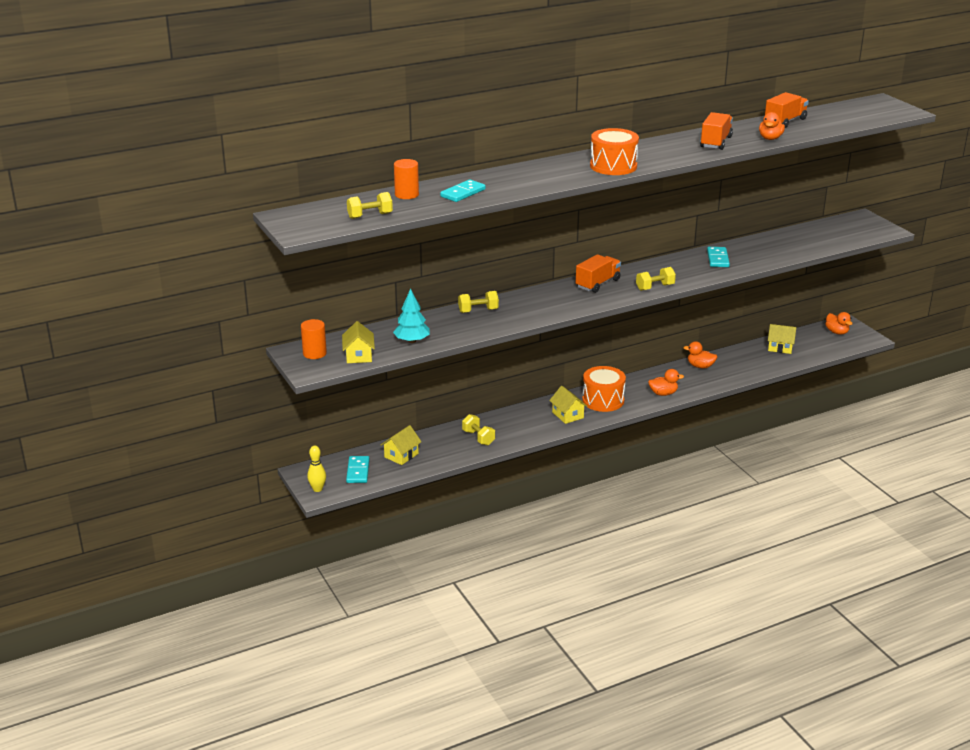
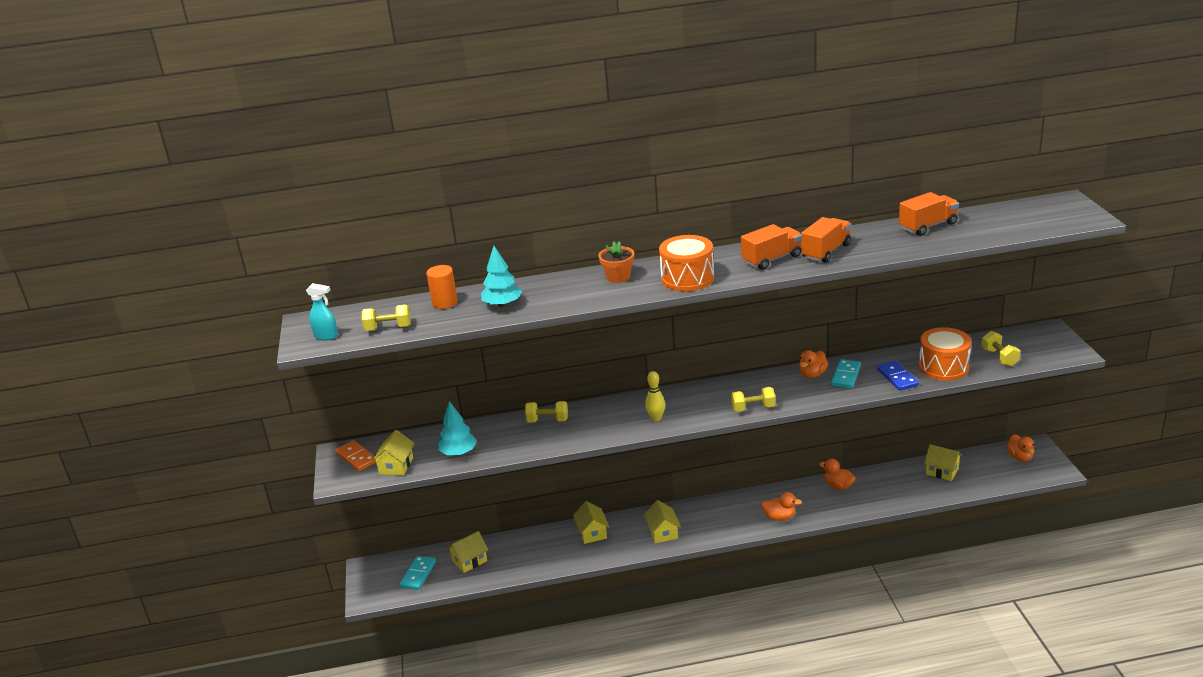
camera: 20 degrees right, 0 degrees up
orange cylinder [301,319,327,359] -> orange domino [335,440,376,472]
yellow bowling pin [307,445,326,492] -> yellow bowling pin moved to [645,371,665,421]
turquoise domino [440,179,486,202] -> turquoise tree [481,246,522,307]
yellow dumbbell [462,414,495,445] -> yellow dumbbell moved to [981,331,1020,366]
orange truck [576,254,621,293] -> orange truck moved to [741,224,801,270]
orange drum [582,366,626,412] -> orange drum moved to [919,327,971,381]
orange duck [759,112,785,140] -> orange duck moved to [799,350,828,378]
none -> turquoise spray bottle [306,283,338,340]
none -> yellow house [573,501,609,544]
none -> orange flower pot [598,241,634,283]
none -> blue domino [877,361,919,391]

